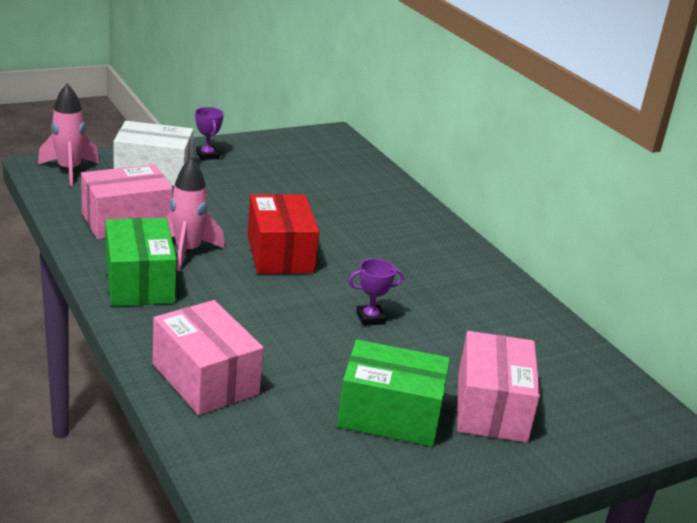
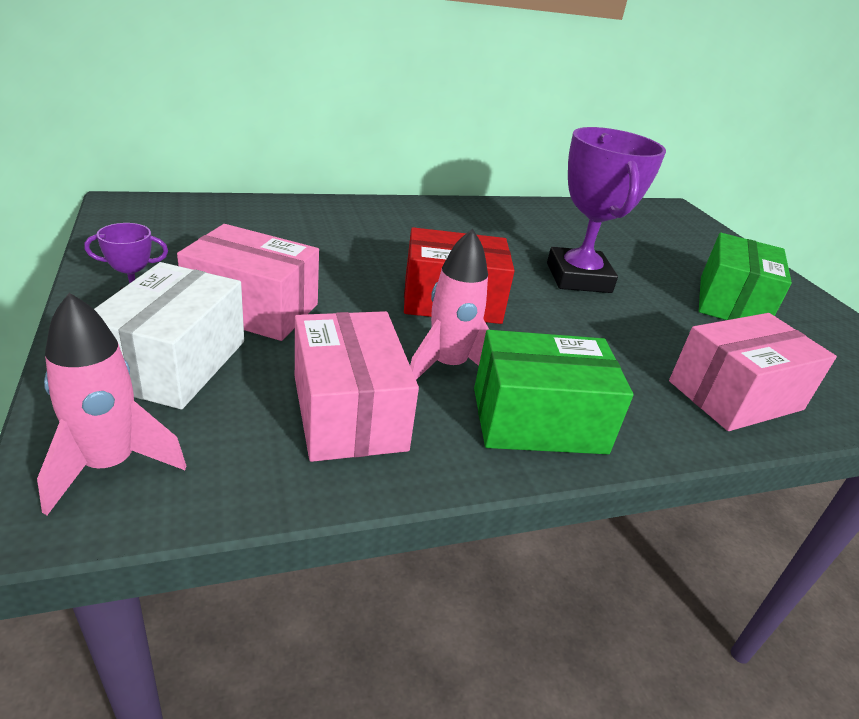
camera: 80 degrees left, 5 degrees up
purple trophy [349,259,404,326] -> purple trophy [547,127,666,293], size x2.27
pink box [457,331,540,442] -> pink box moved to [177,224,319,341]

